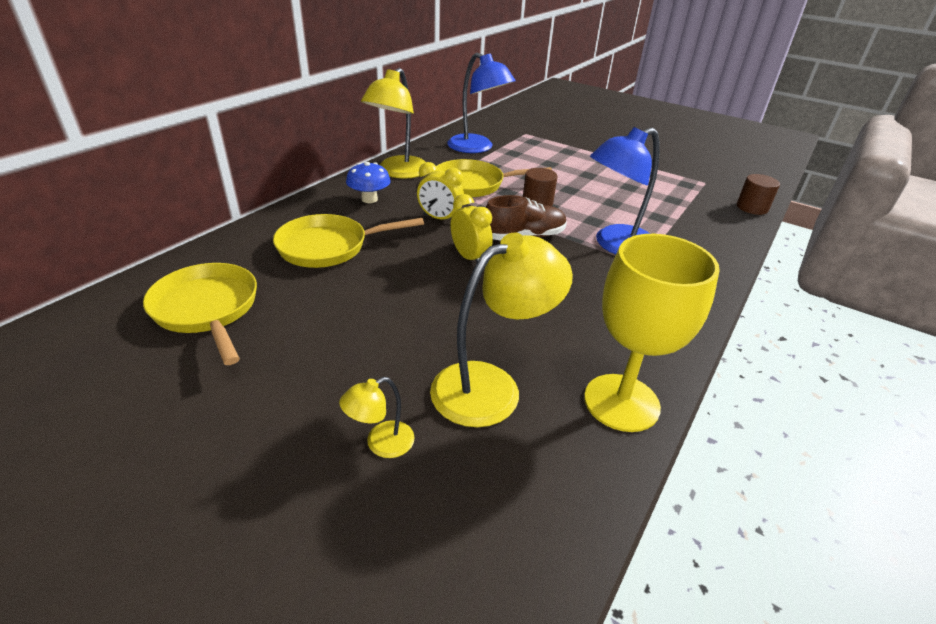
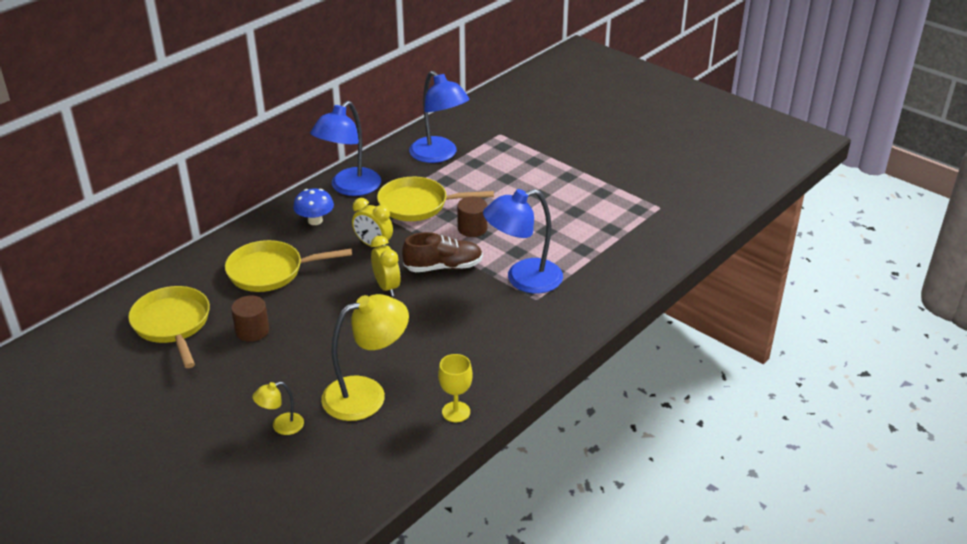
camera: 10 degrees right, 0 degrees up
yellow lamp [361,68,426,179] -> blue lamp [310,101,381,196]
yellow goblet [584,234,720,432] -> yellow goblet [438,354,472,422], size x0.53
brown cylinder [737,174,780,215] -> brown cylinder moved to [231,296,269,342]

